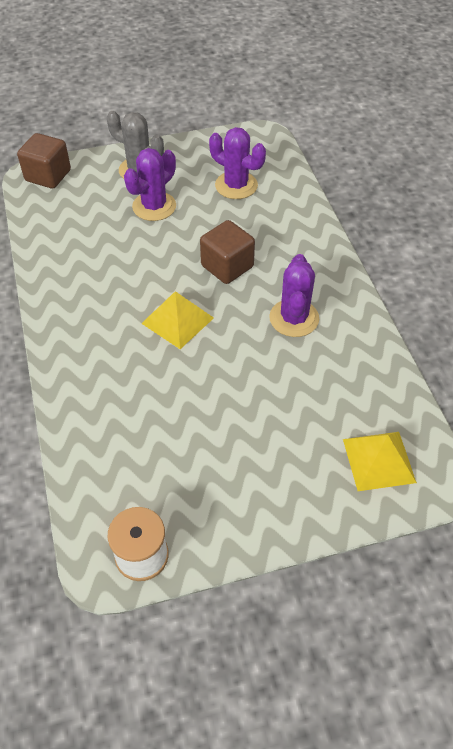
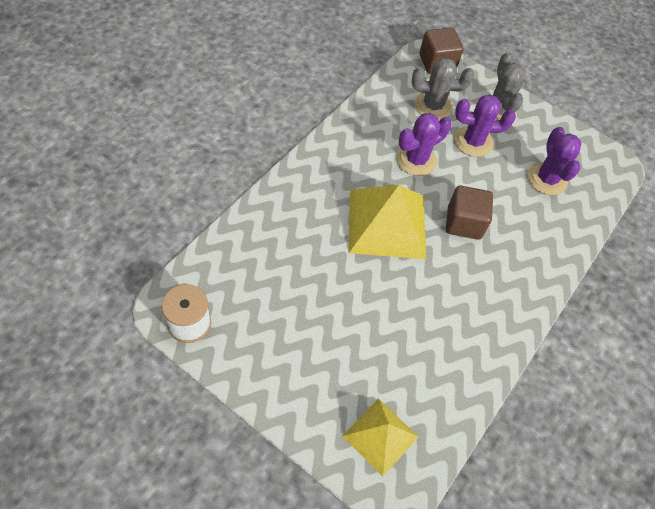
camera: 45 degrees right, 5 degrees up
yellow pyramid [141,291,214,349] -> yellow pyramid [349,185,426,259], size x1.67
purple cactus [269,254,319,337] -> purple cactus moved to [396,113,452,176]
none -> grey cactus [412,58,474,120]

